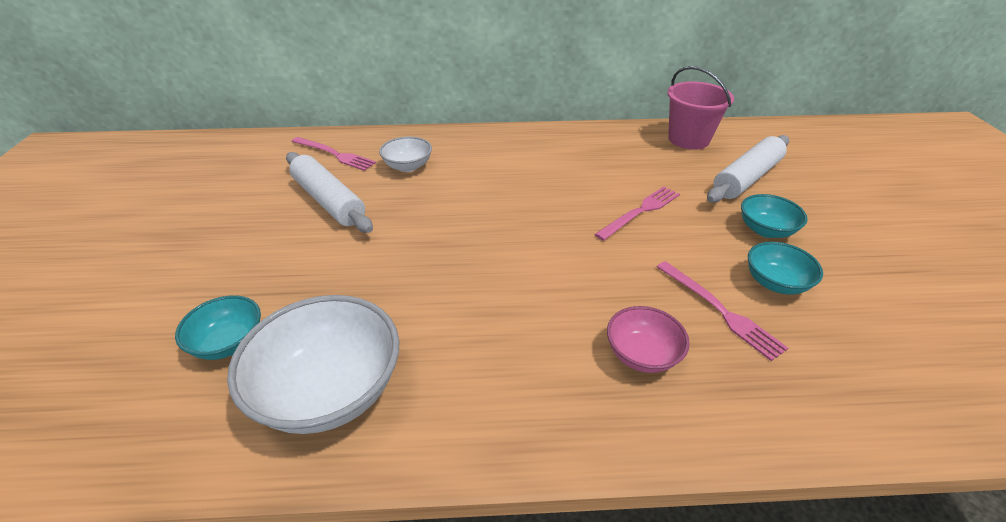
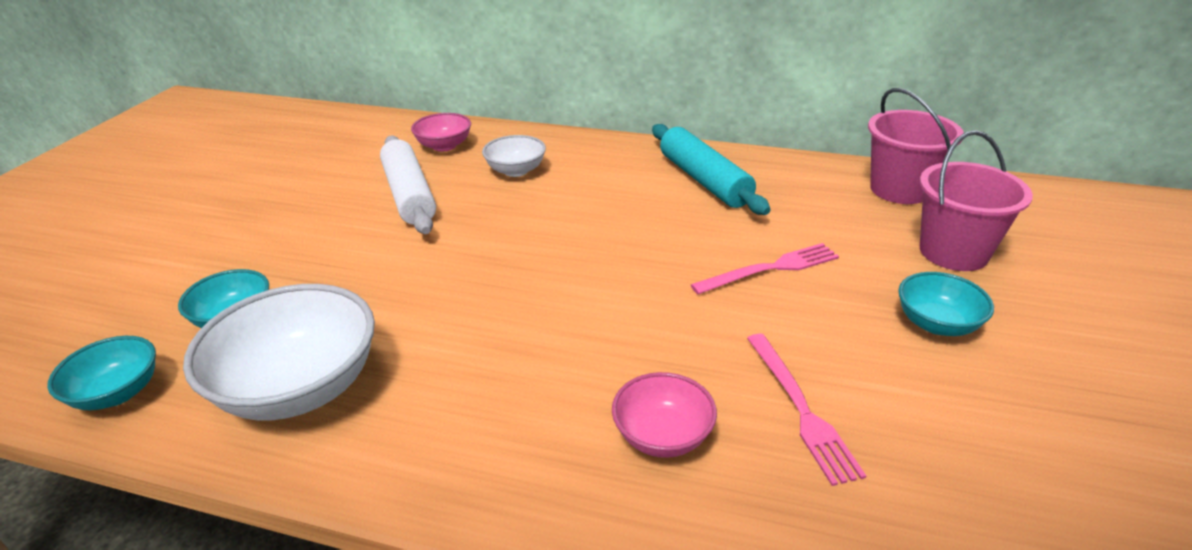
camera: 20 degrees right, 5 degrees down
pink fork [291,137,376,171] -> pink bowl [411,113,471,152]
white rolling pin [707,135,789,203] -> pink bucket [920,130,1033,271]
turquoise bowl [748,242,823,295] -> turquoise bowl moved to [47,336,156,410]
none -> turquoise rolling pin [652,124,771,215]

